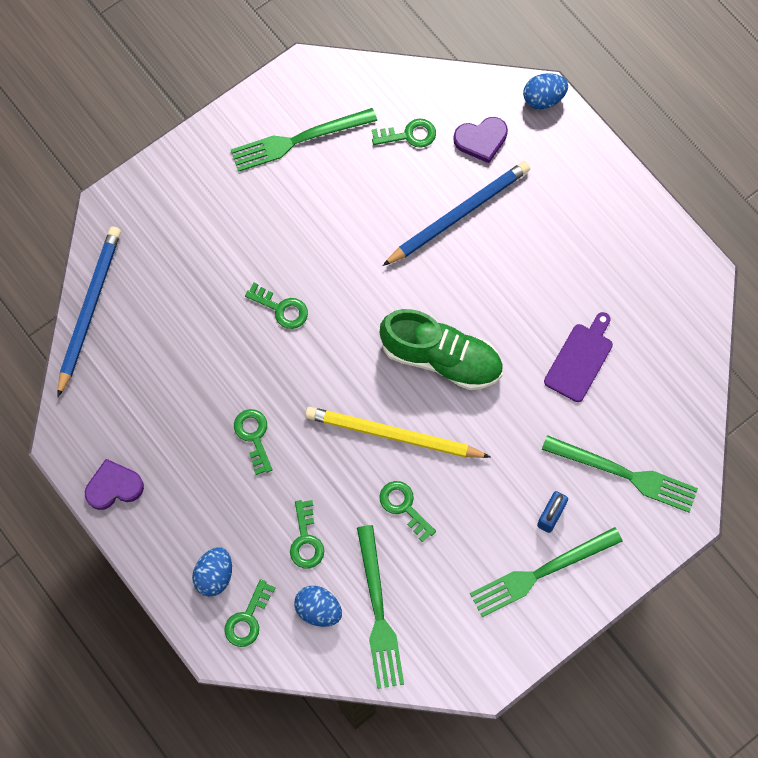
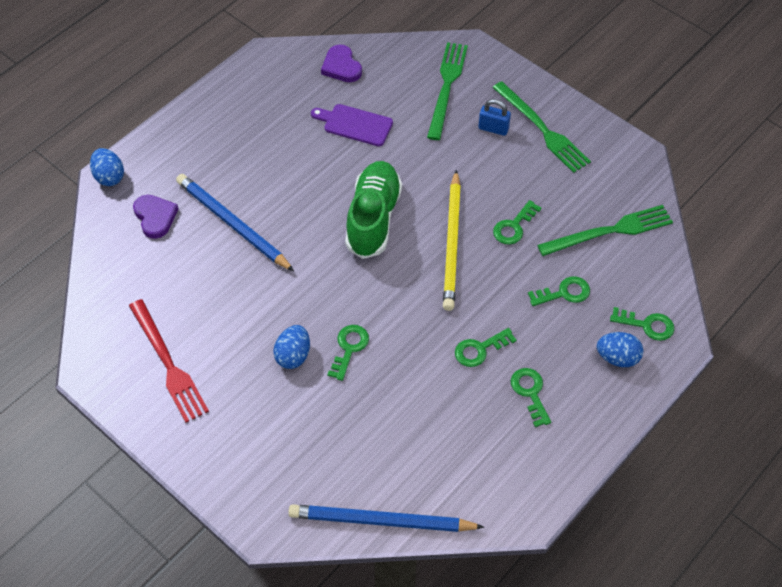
camera: 100 degrees left, 15 degrees down
purple heart [85,459,144,510] -> purple heart moved to [321,45,362,82]
green fork [230,108,377,172] -> red fork [129,299,209,422]
blue egg [294,586,342,627] -> blue egg moved to [273,325,310,369]
green key [372,118,436,148] -> green key moved to [511,368,551,427]

